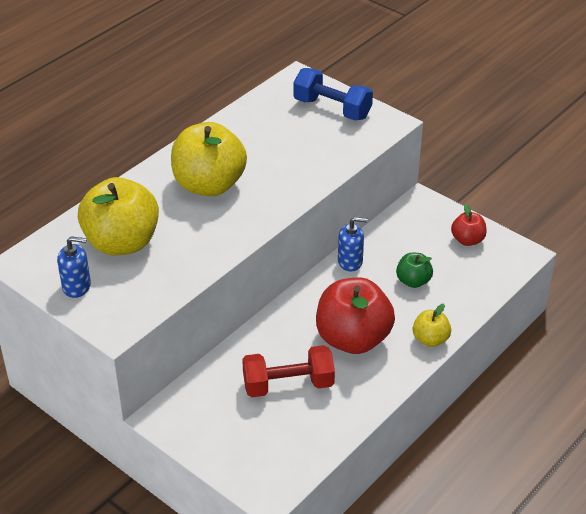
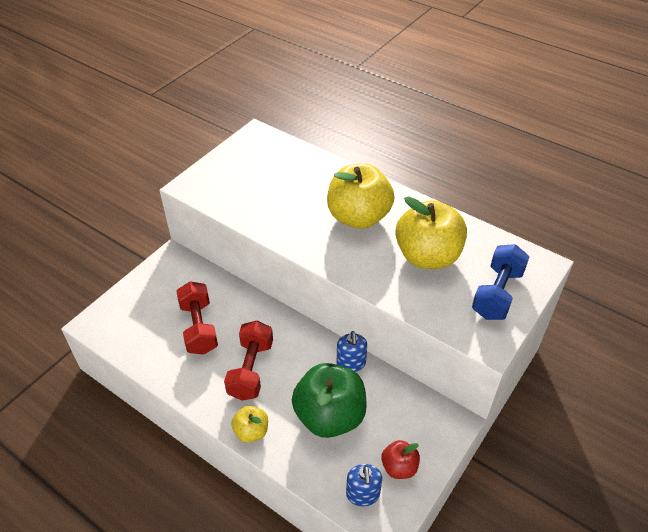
camera: 85 degrees right, 5 degrees up
blue soap dispenser [57,236,91,298] -> blue soap dispenser moved to [346,464,382,506]
yellow apple [78,177,159,256] -> yellow apple moved to [395,196,467,269]
red apple [316,278,395,354] -> red dumbbell [224,321,273,400]
green apple [396,253,433,288] -> green apple [292,363,367,438], size x2.03

